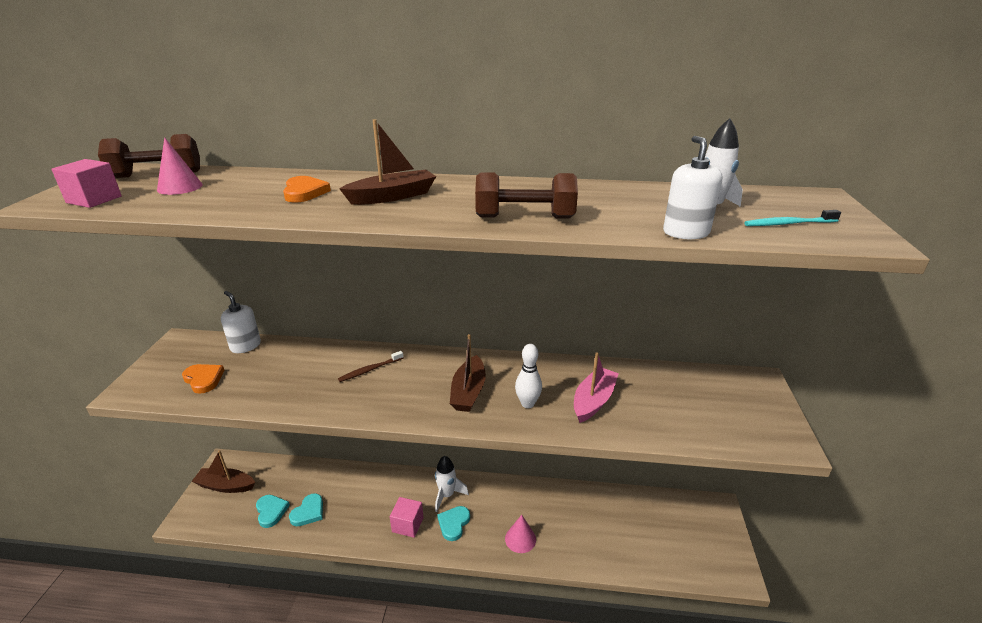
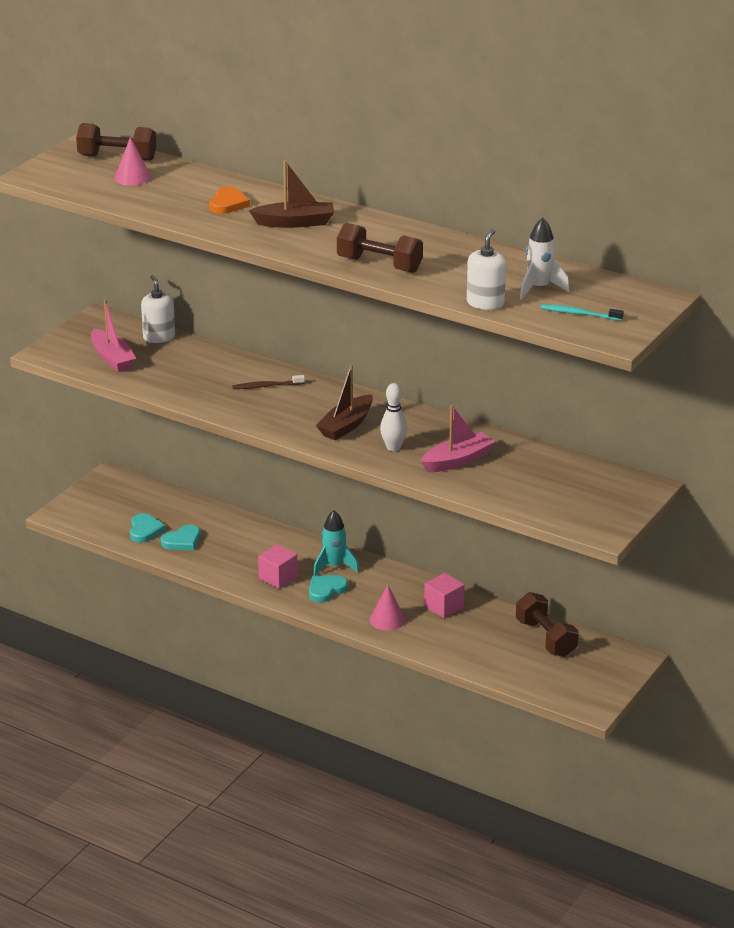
camera: 25 degrees right, 0 degrees up
pink cube [51,159,122,208] -> pink cube moved to [424,573,465,618]
orange heart [182,364,225,394] -> pink boat [91,299,136,372]
brown boat [192,450,255,493] -> none
white rocket [435,456,469,512] -> turquoise rocket [313,510,359,576]
none -> brown dumbbell [516,592,579,657]

